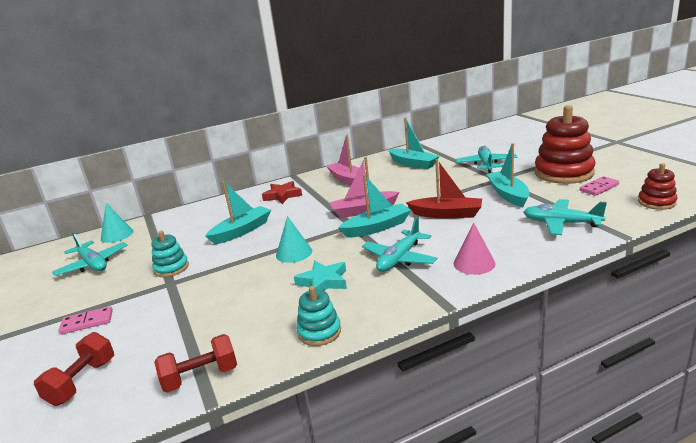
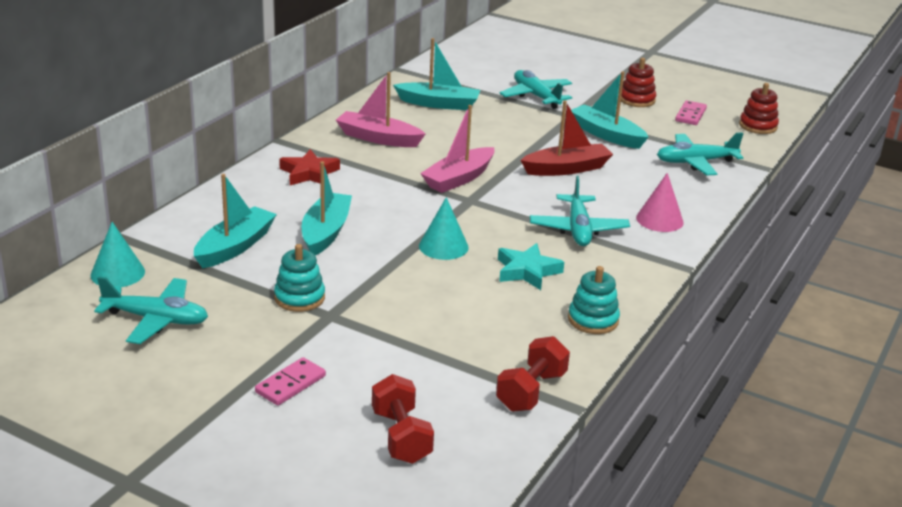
camera: 40 degrees left, 5 degrees up
turquoise boat [338,174,411,238] -> turquoise boat moved to [194,174,277,268]
red stacking toy [534,105,596,184] -> red stacking toy [621,58,656,107], size x0.52

